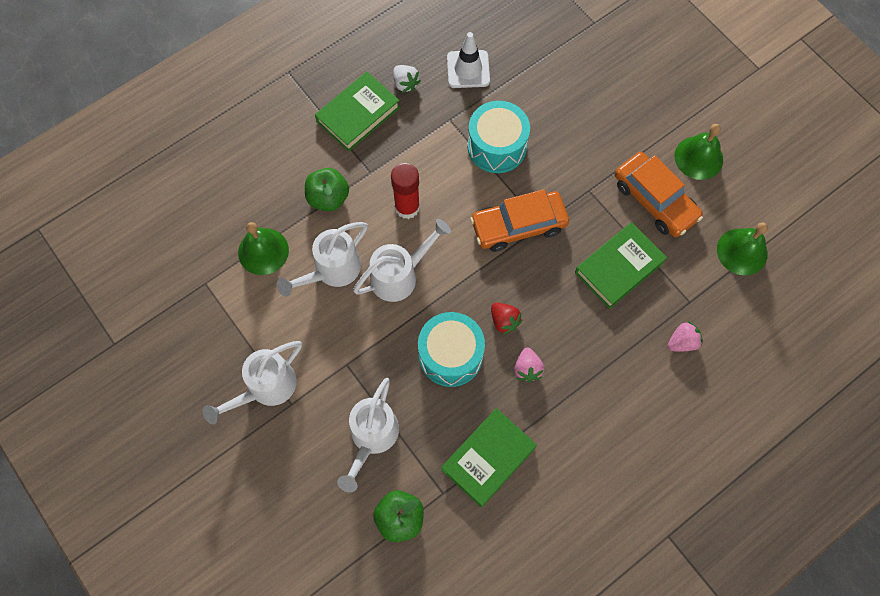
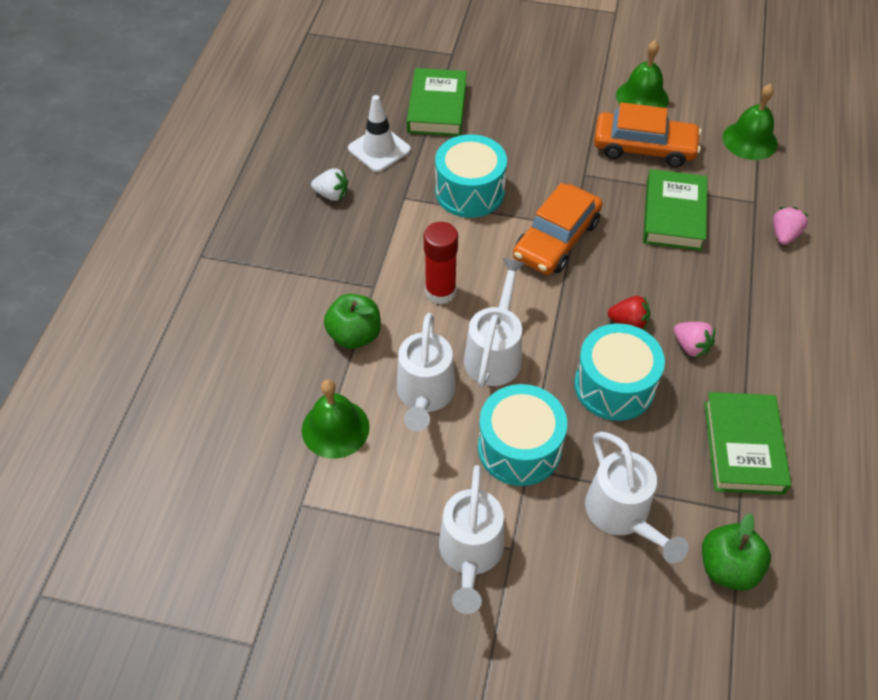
camera: 40 degrees left, 15 degrees down
green book [315,72,400,152] -> green book moved to [407,68,467,136]
none -> turquoise drum [478,384,567,486]

